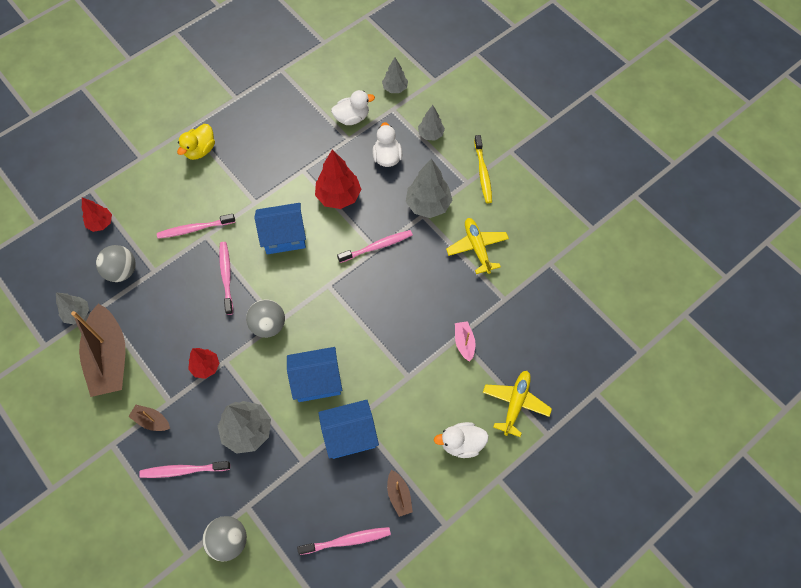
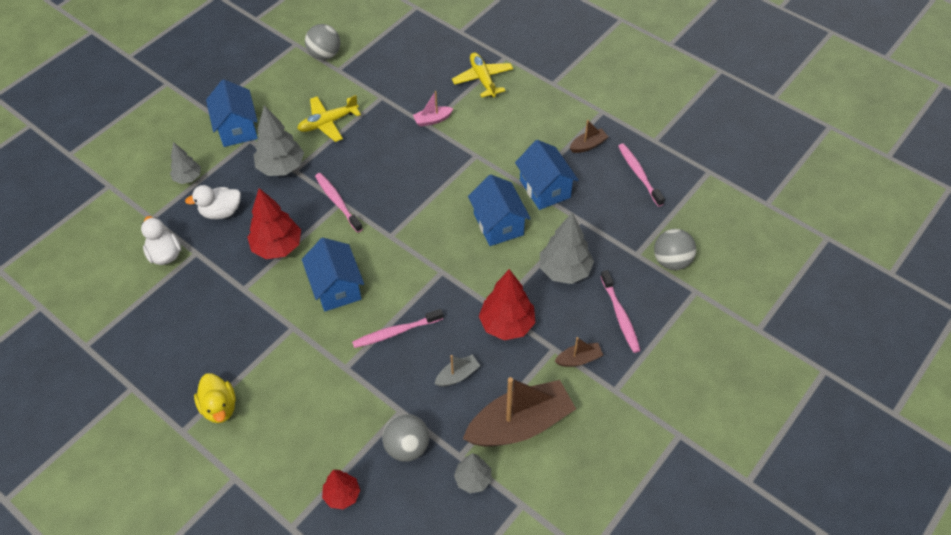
camera: 100 degrees left, 10 degrees down
brown boat [128,405,170,431] -> brown boat turned 120 degrees counterclockwise [555,337,603,367]
pink toothbrush [157,214,235,239] -> none
yellow duck [177,124,215,160] -> yellow duck turned 45 degrees clockwise [194,373,236,423]
red tree [188,348,220,379] -> red tree [479,269,535,340], size x1.65
grey ball [246,299,285,338] -> grey ball moved to [305,24,340,60]
grey tree [382,57,408,93] -> none
white duck [434,422,489,458] -> none
yellow toothbrush [474,135,492,203] -> blue house [206,79,258,147]
yellow plane [483,371,552,437] -> yellow plane turned 60 degrees clockwise [452,52,513,98]
none -> grey boat [435,355,480,387]

